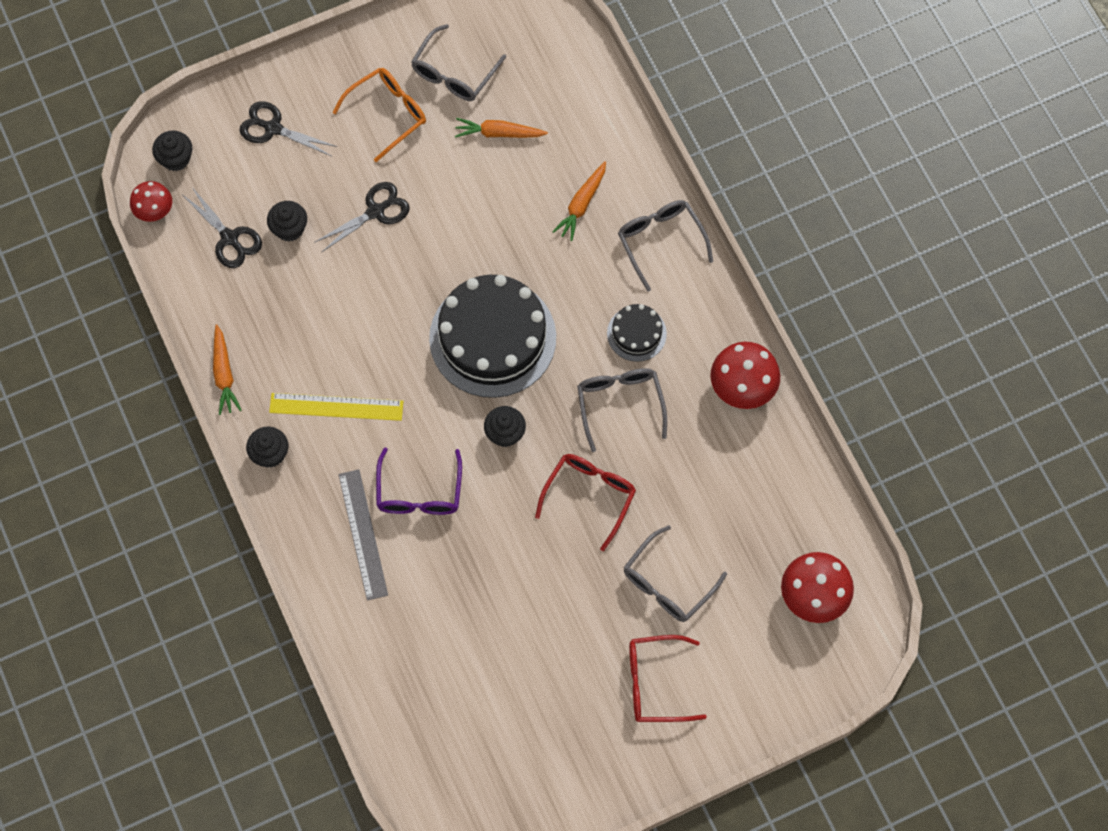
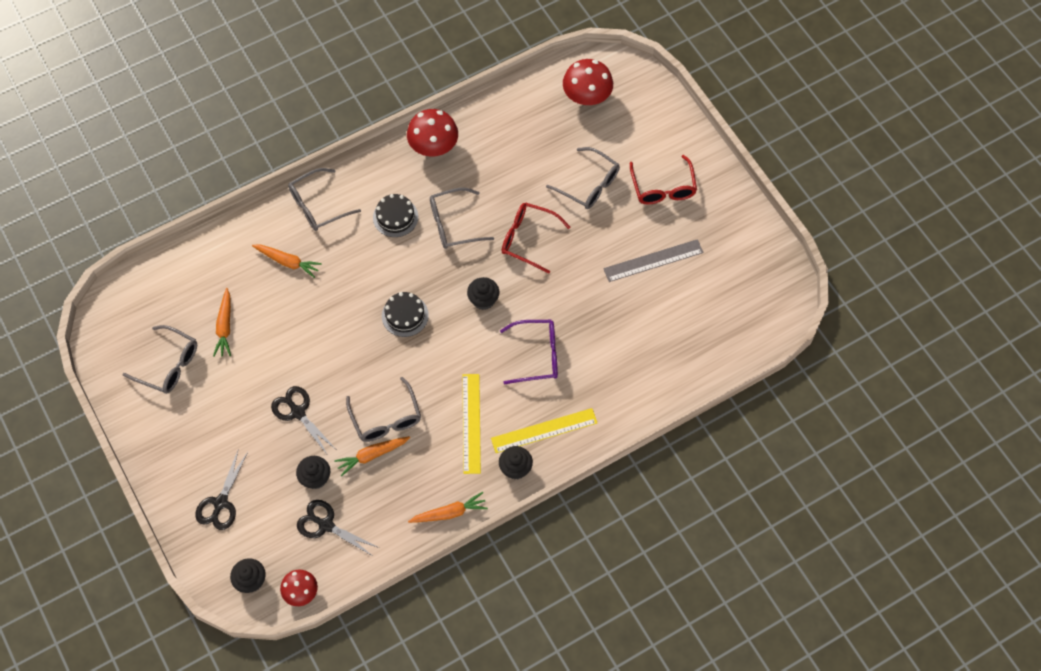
camera: 95 degrees left, 5 degrees down
black scissors [183,187,262,268] -> black scissors turned 105 degrees counterclockwise [297,500,379,557]
orange glasses [332,68,426,162] -> none
grey ruler [338,469,388,601] -> grey ruler moved to [603,239,704,282]
black cake [429,275,556,398] -> black cake [382,292,429,337], size x0.47
none -> orange carrot [334,436,410,476]
none -> grey glasses [346,377,421,442]
none -> yellow ruler [491,408,597,453]

